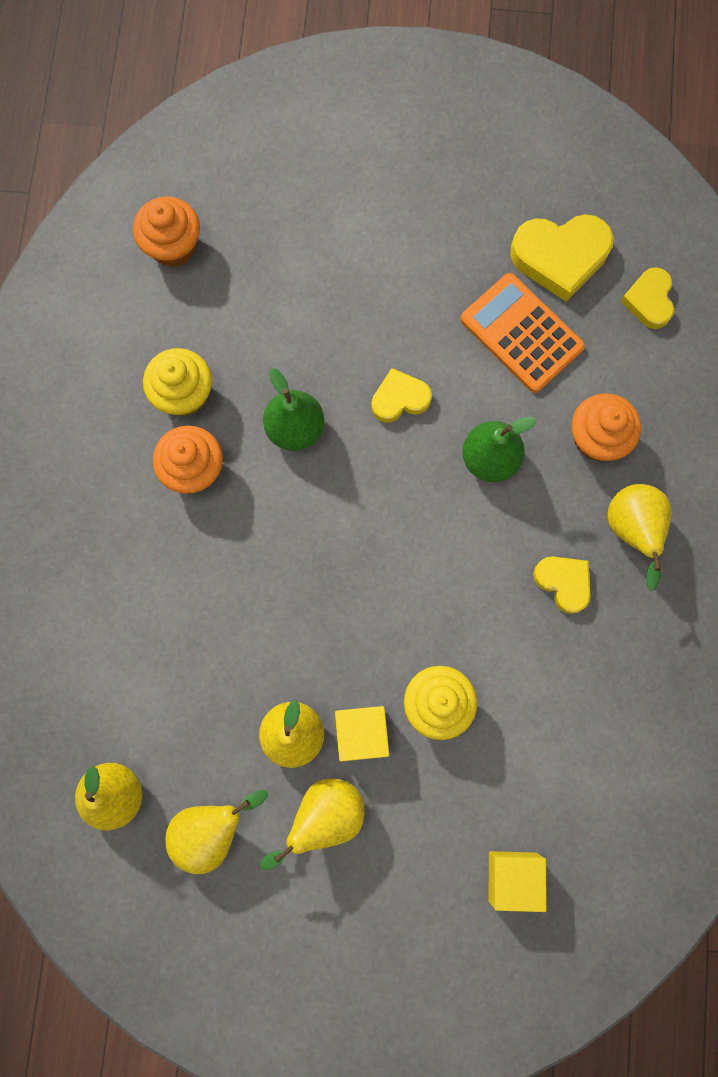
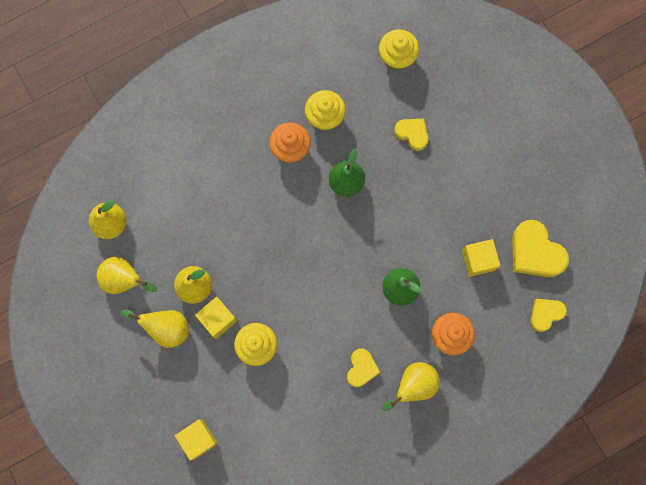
camera: 55 degrees right, 0 degrees up
orange cupcake [133,196,200,267] -> yellow cupcake [379,29,419,70]
yellow heart [371,368,432,423] -> yellow heart moved to [394,119,428,151]
orange calculator [460,273,585,393] -> yellow cube [462,239,500,277]

